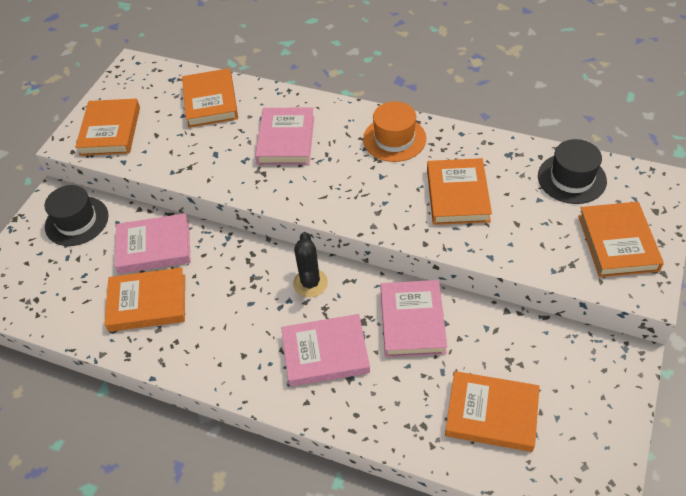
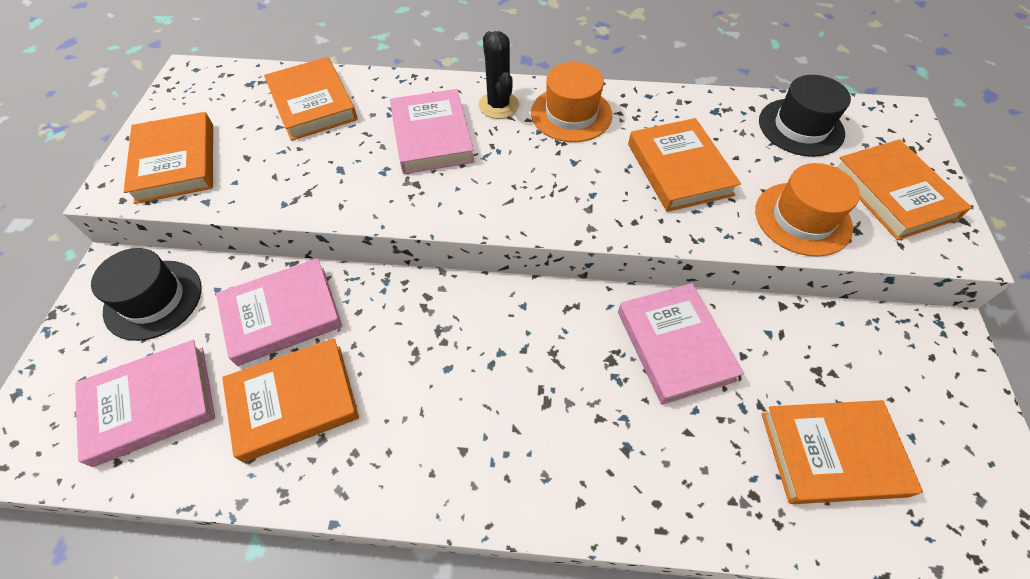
camera: 20 degrees left, 5 degrees up
pink book [281,314,370,387] -> pink book moved to [75,340,215,467]
black cactus [293,232,328,297] -> black cactus moved to [478,31,519,119]
none -> orange hat [755,163,860,257]

